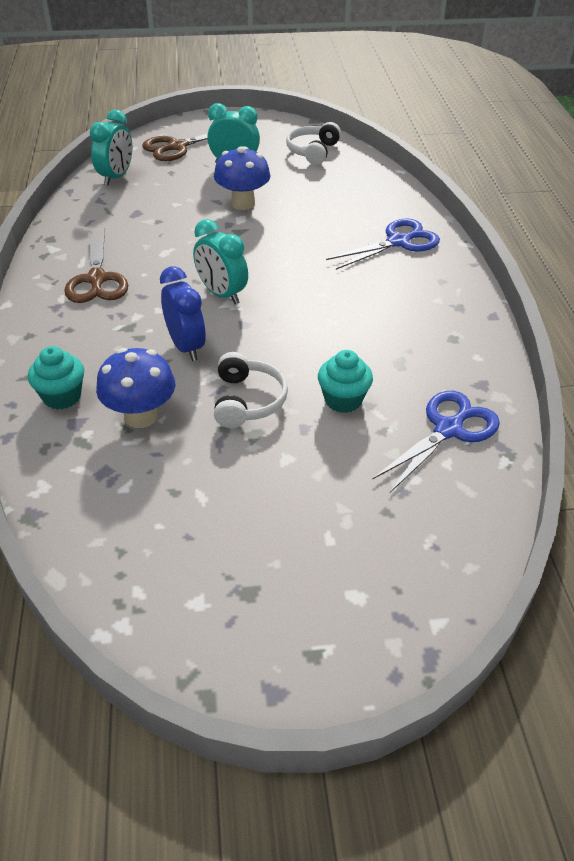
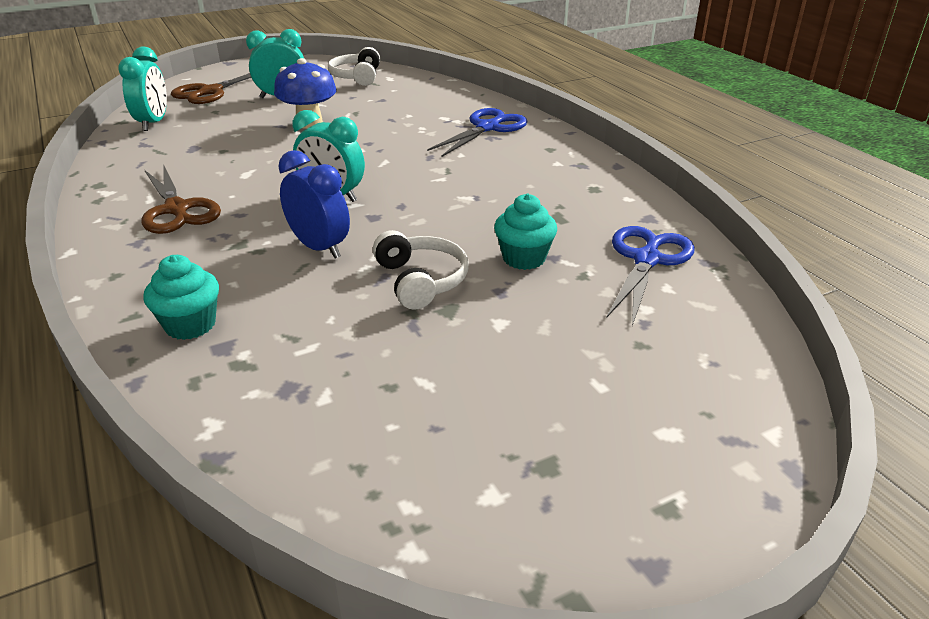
camera: 20 degrees left, 10 degrees down
blue mushroom [96,348,175,428] -> none

